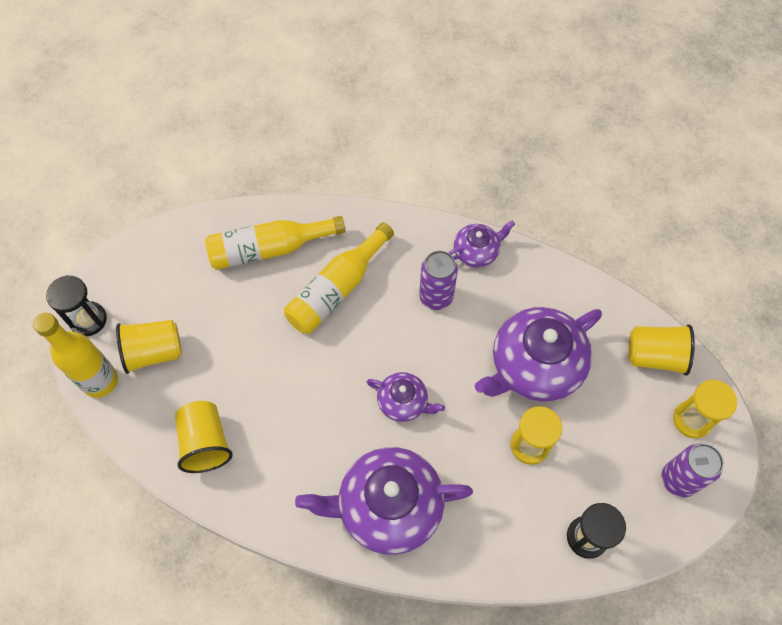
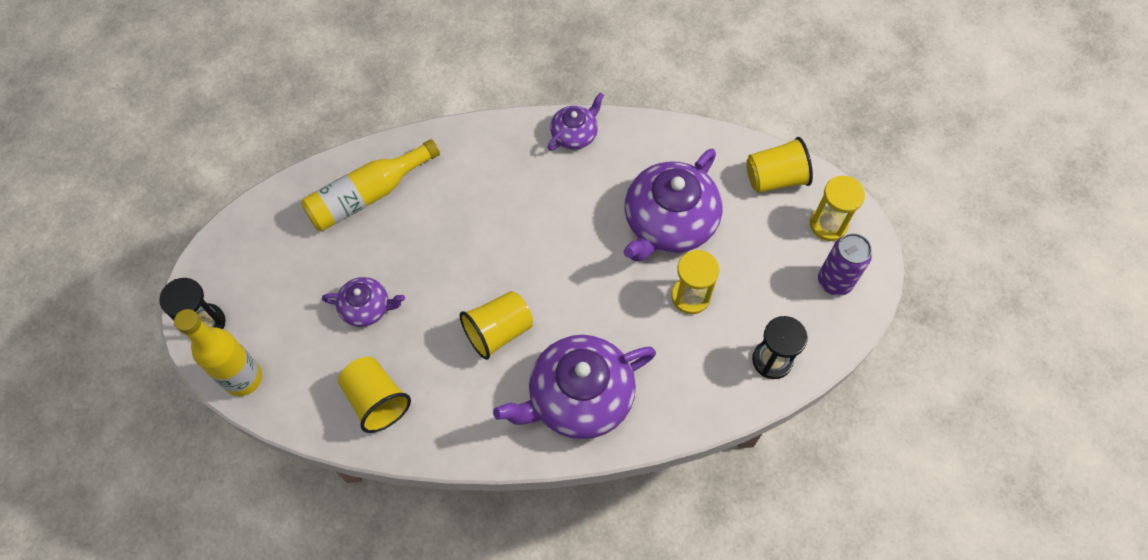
camera: 20 degrees left, 0 degrees up
yellow cup [116,320,182,374] -> yellow cup moved to [460,291,533,360]
yellow bottle [284,222,394,334] -> none
purple teapot [367,372,445,422] -> purple teapot moved to [322,277,405,327]
purple can [419,250,458,310] -> none

